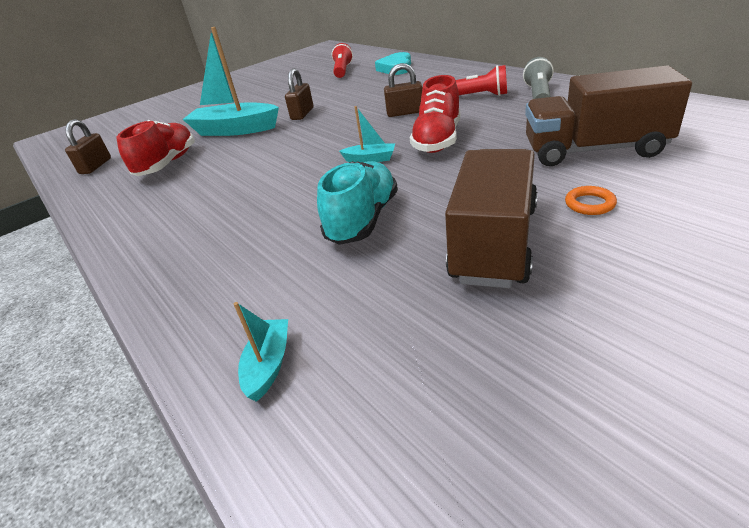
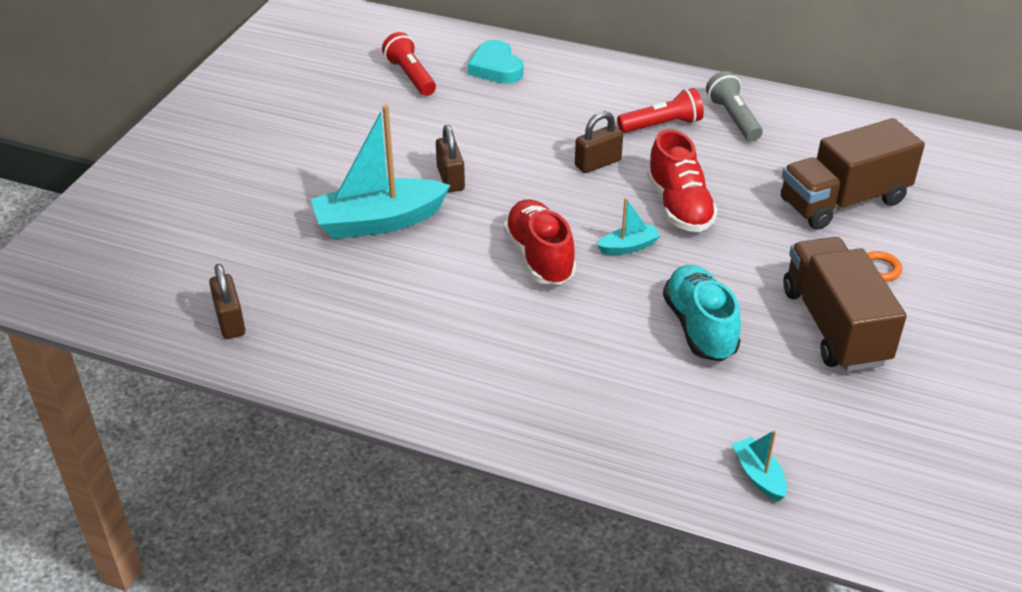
camera: 35 degrees left, 5 degrees up
red shoe [116,120,195,176] -> red shoe moved to [503,199,576,285]

